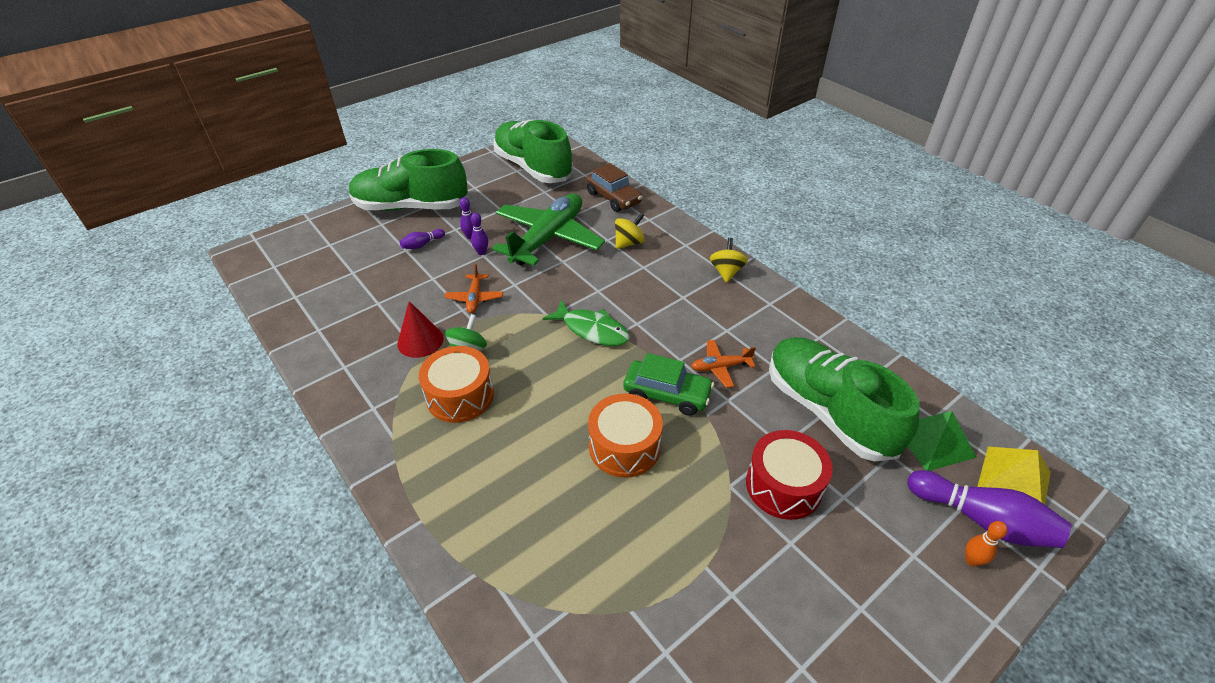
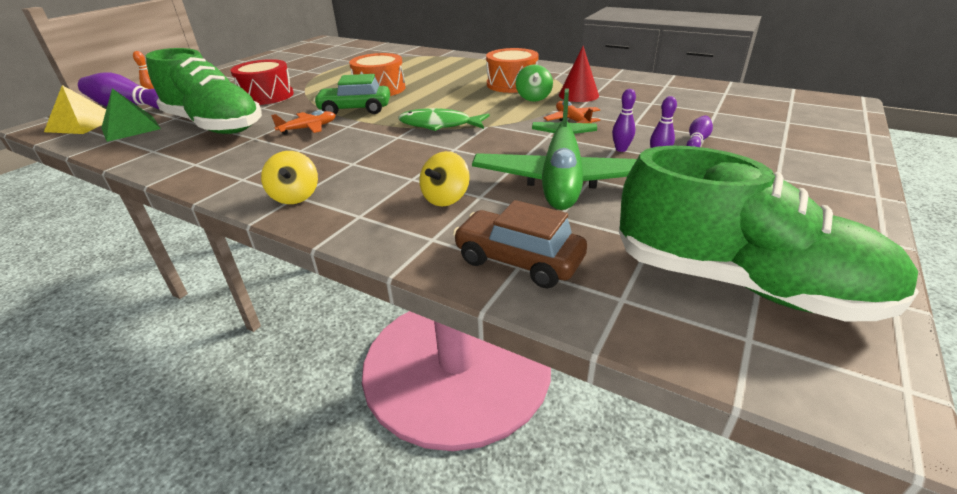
camera: 160 degrees right, 10 degrees down
green shoe [349,149,468,211] -> none

